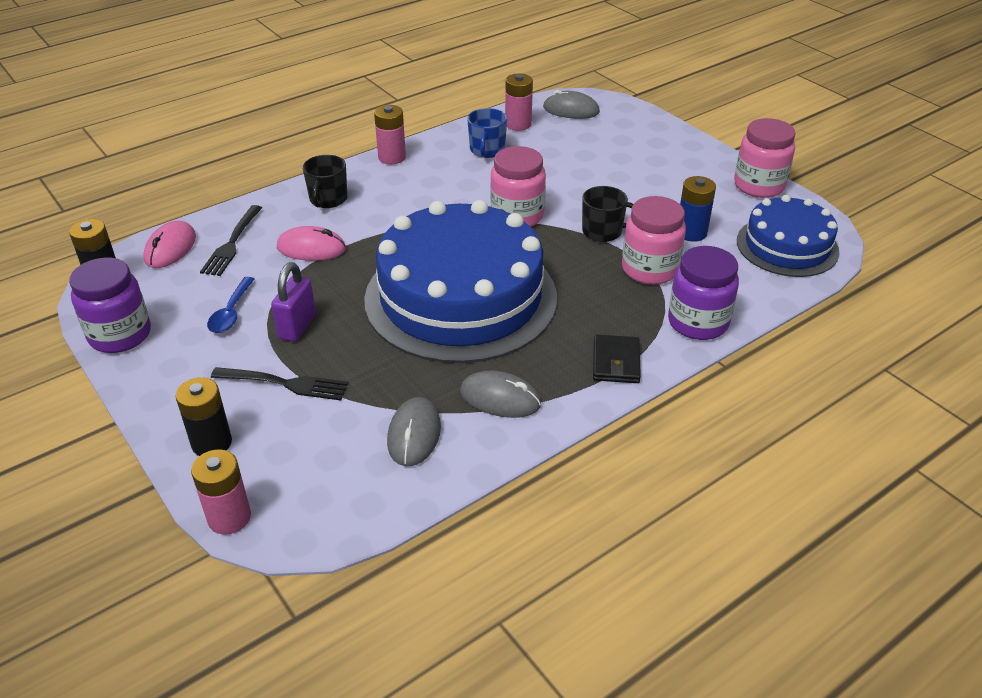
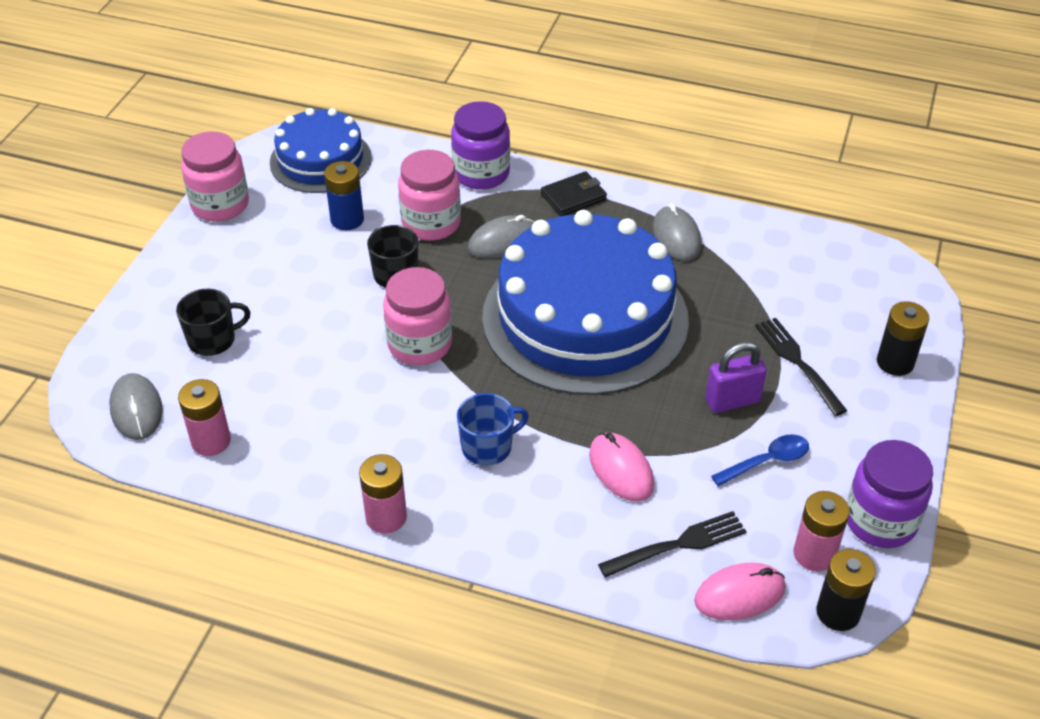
camera: 125 degrees left, 5 degrees up
pink battery [191,449,251,535] -> pink battery moved to [794,491,850,571]
black mug [303,155,347,208] -> black mug moved to [176,289,250,356]
grey mouse [387,397,441,466] -> grey mouse moved to [468,215,534,259]
blue mug [467,108,507,158] -> blue mug moved to [457,393,529,466]

